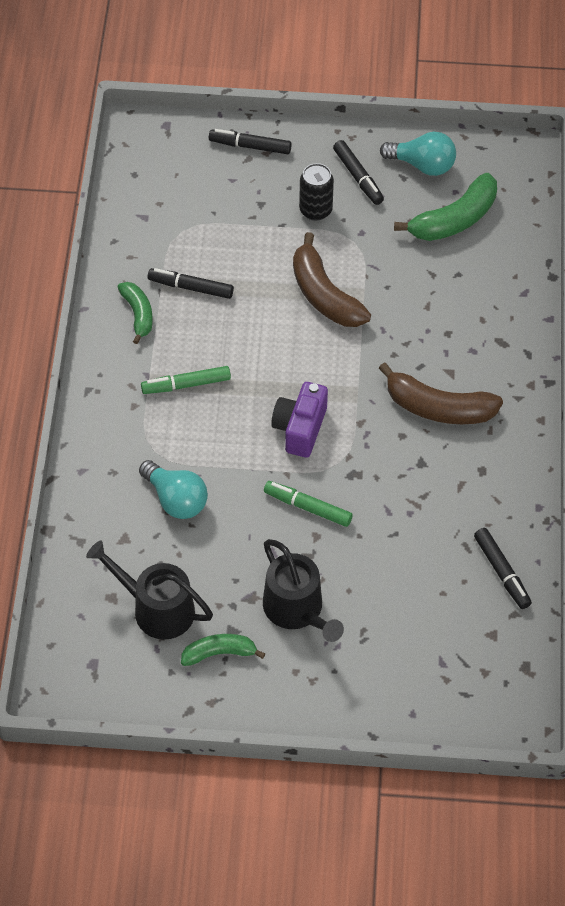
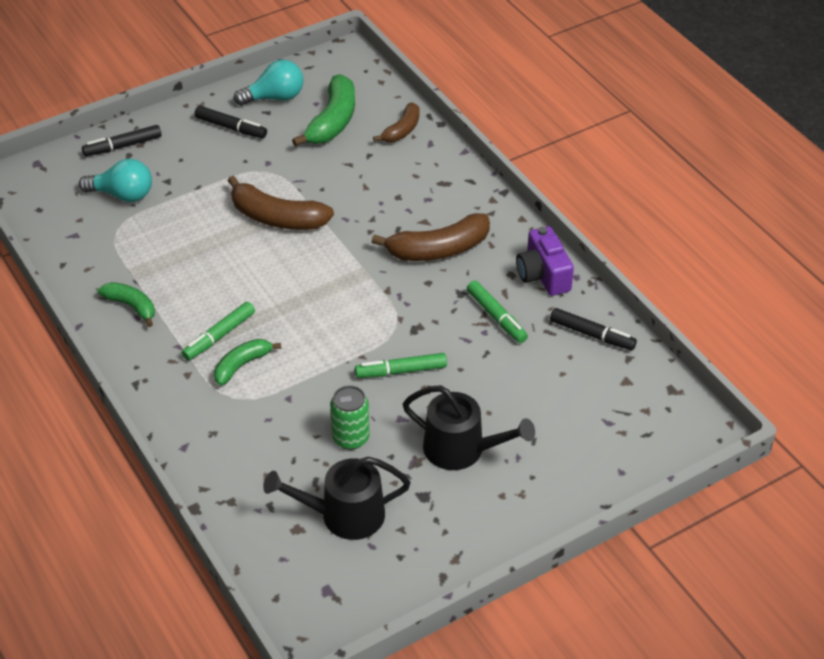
camera: 35 degrees left, 10 degrees down
turquoise light bulb [139,460,208,519] -> turquoise light bulb moved to [79,159,152,202]
black marker [148,268,234,299] -> none
green banana [181,634,265,666] -> green banana moved to [214,339,281,386]
purple camera [271,382,328,458] -> purple camera moved to [516,226,574,296]
black can [299,163,334,221] -> none
none -> green can [330,385,370,450]
none -> brown banana [373,103,420,142]
none -> green marker [467,280,528,343]

